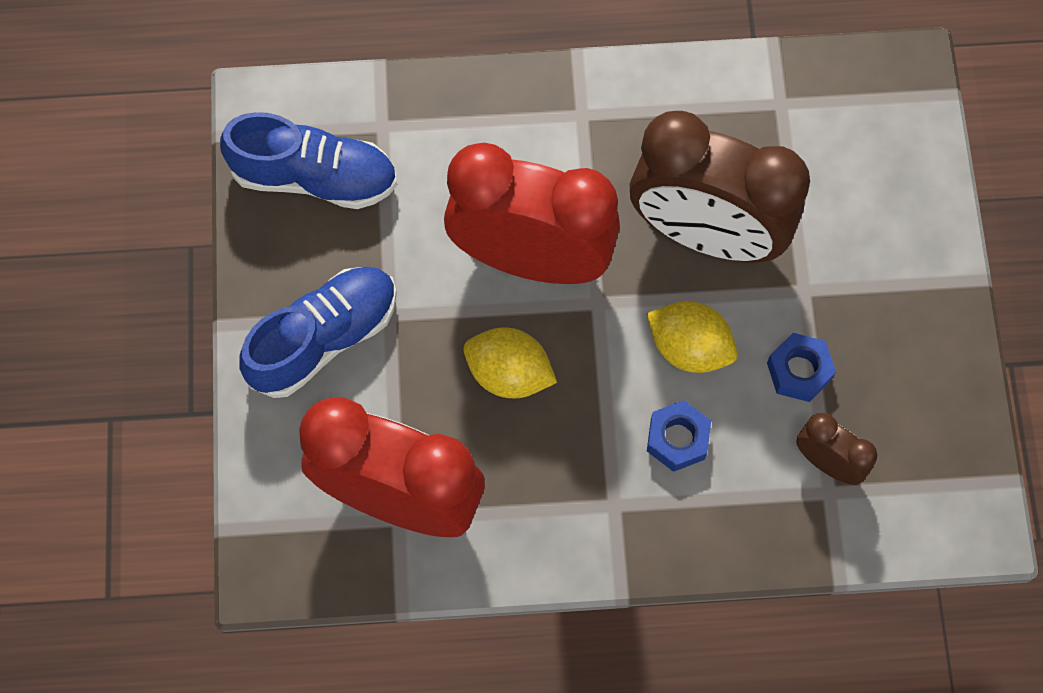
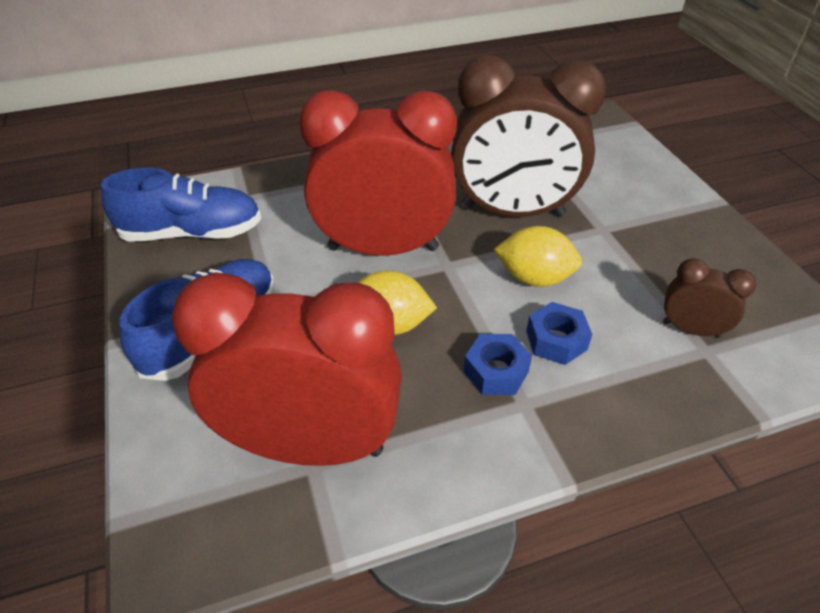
camera: 15 degrees left, 25 degrees down
blue nut [767,333,836,402] -> blue nut moved to [463,334,532,395]

